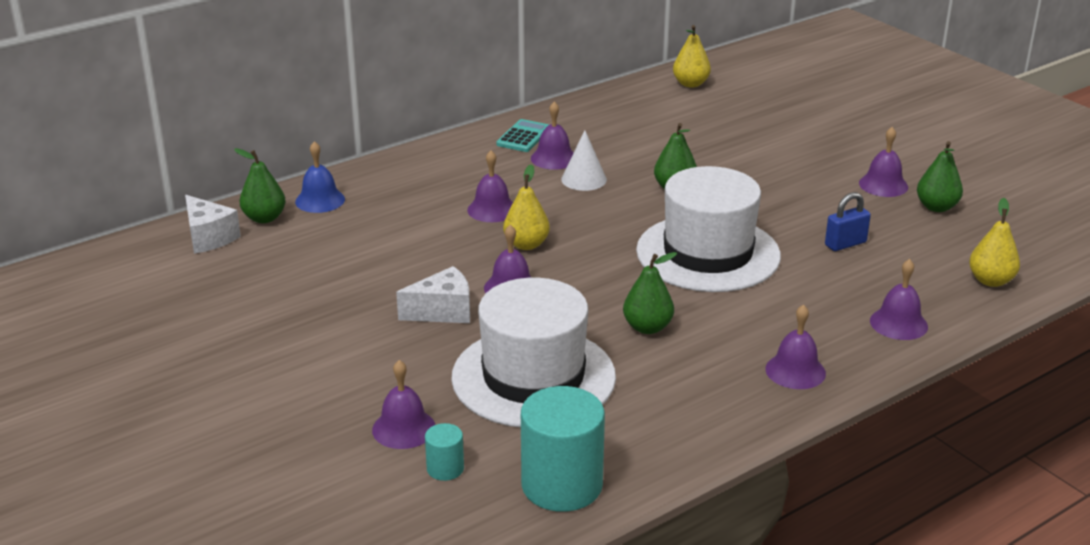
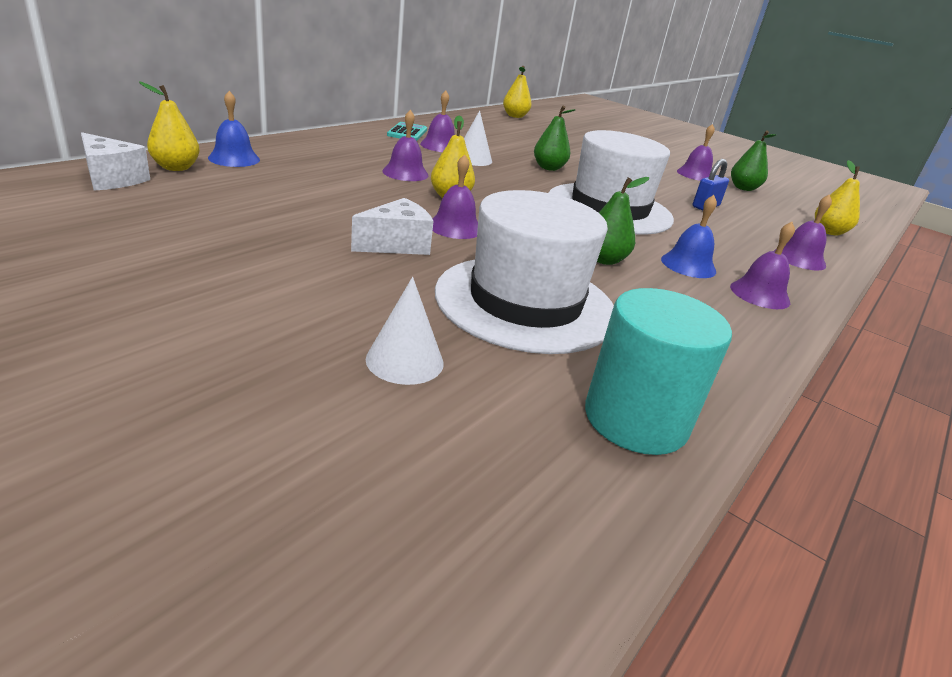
camera: 20 degrees left, 0 degrees up
green pear [234,148,286,223] -> yellow pear [139,81,200,171]
purple bell [372,360,435,449] -> white cone [366,277,444,385]
turquoise cylinder [425,423,464,481] -> none
none -> blue bell [661,195,717,278]

